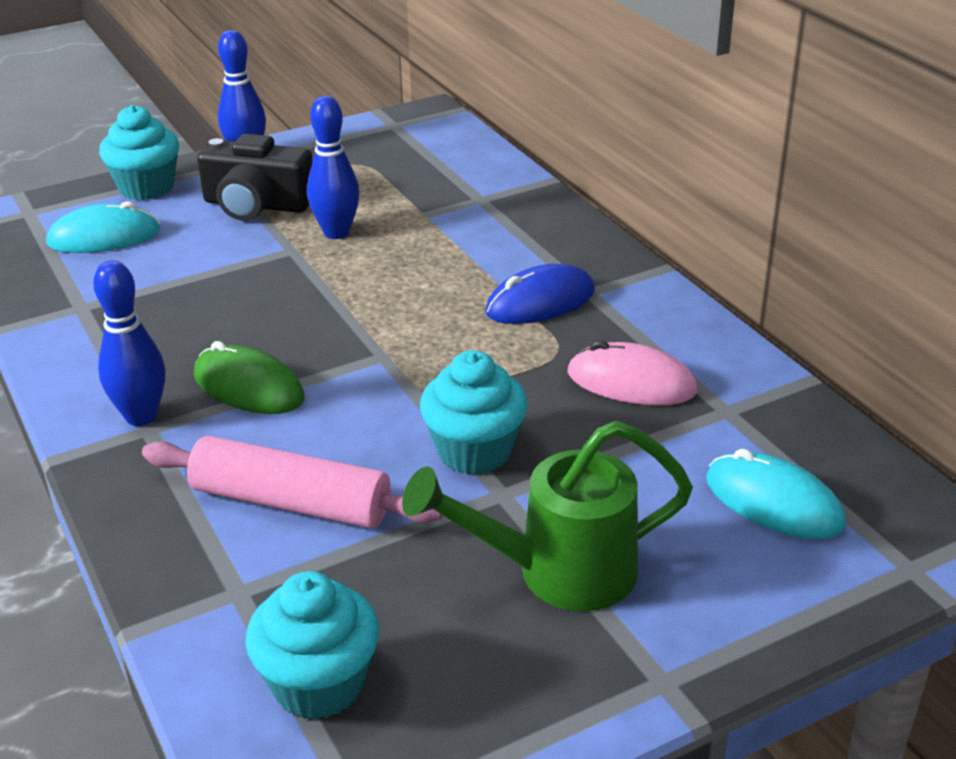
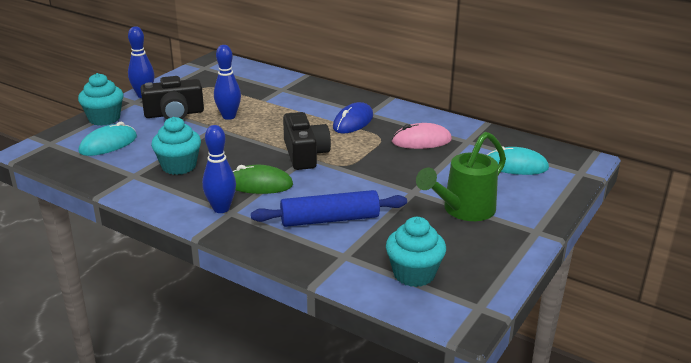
camera: 30 degrees left, 5 degrees down
pink rolling pin [142,436,443,528] -> blue rolling pin [251,190,407,227]
turquoise cupcake [420,350,528,475] -> turquoise cupcake moved to [151,117,201,175]
none -> black camera [283,112,331,170]

